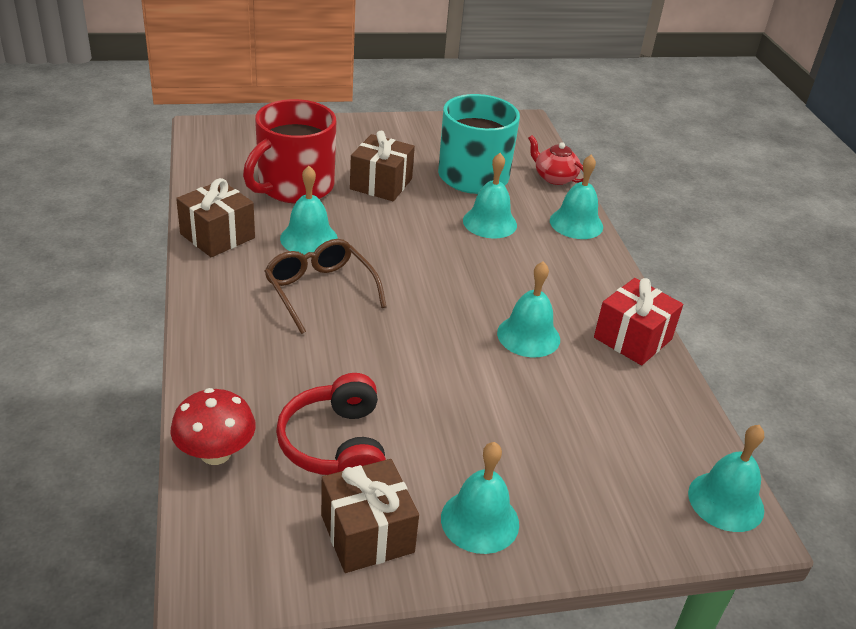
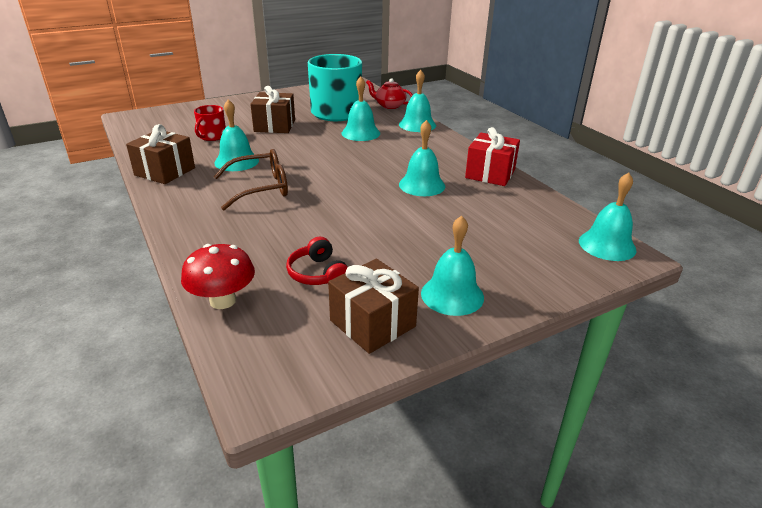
camera: 15 degrees left, 5 degrees down
red mug [243,99,336,204] -> red mug [194,105,226,141], size x0.48
brown glasses [265,239,386,334] -> brown glasses turned 120 degrees clockwise [214,149,288,210]
red headphones [276,373,386,475] -> red headphones [286,237,348,285], size x0.65

